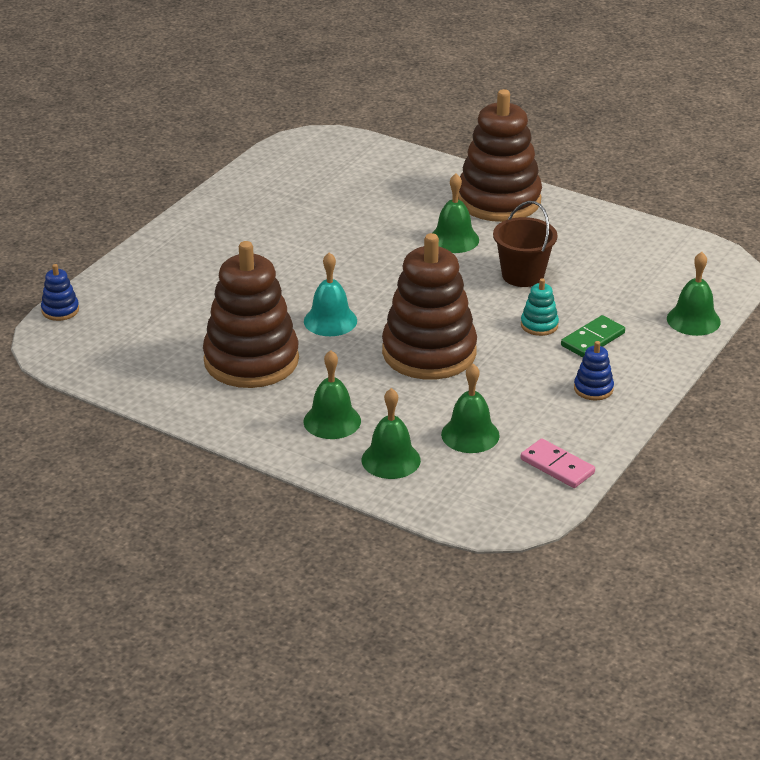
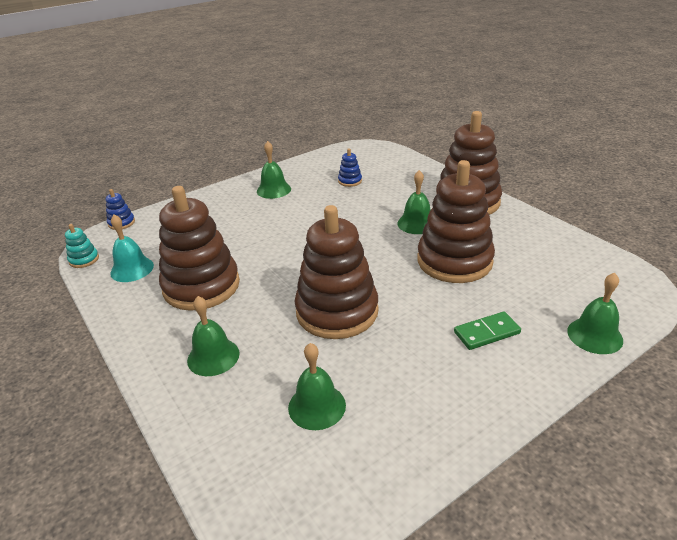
camera: 25 degrees right, 0 degrees up
turquoise bell [304,252,357,336] -> turquoise bell moved to [110,215,154,282]
green bell [362,388,421,479] -> green bell moved to [257,141,291,199]
brown bucket [493,201,558,287] -> brown stacking toy [417,160,495,283]
turquoise stacking toy [521,278,559,336] -> turquoise stacking toy moved to [65,224,99,268]
pink domino [521,438,595,488] -> none
blue stacking toy [574,341,614,400] -> blue stacking toy moved to [338,148,362,187]

